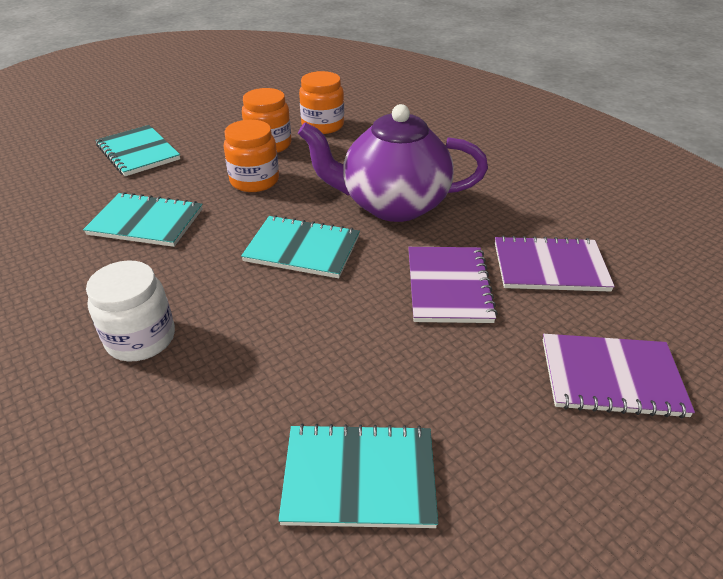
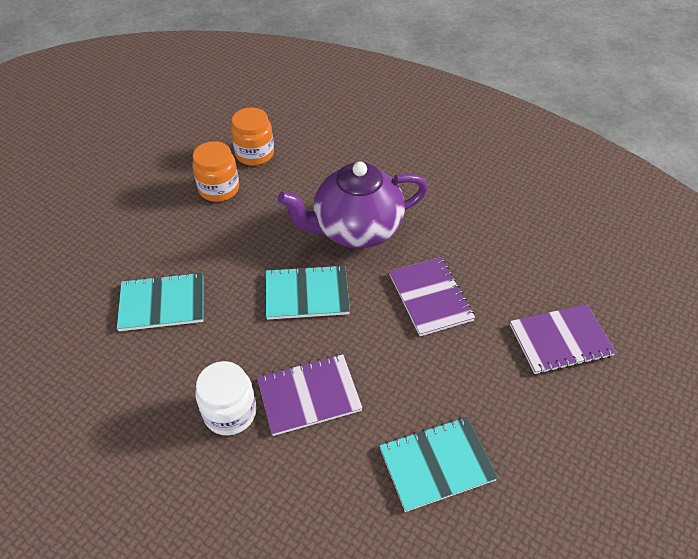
camera: 20 degrees left, 10 degrees up
turquoise notebook [96,125,180,176] -> none
orange jar [223,120,279,192] -> none
purple notebook [495,236,615,292] -> purple notebook moved to [257,354,363,436]

